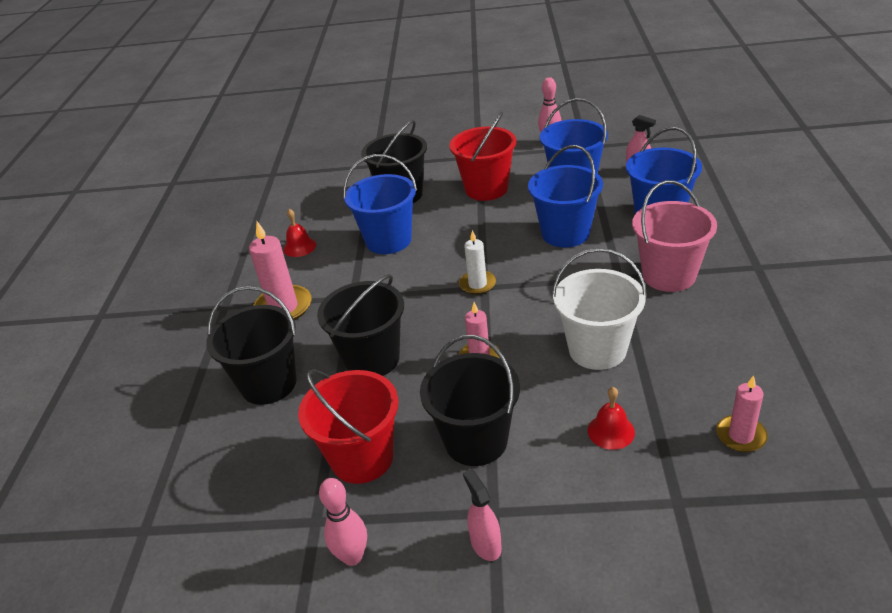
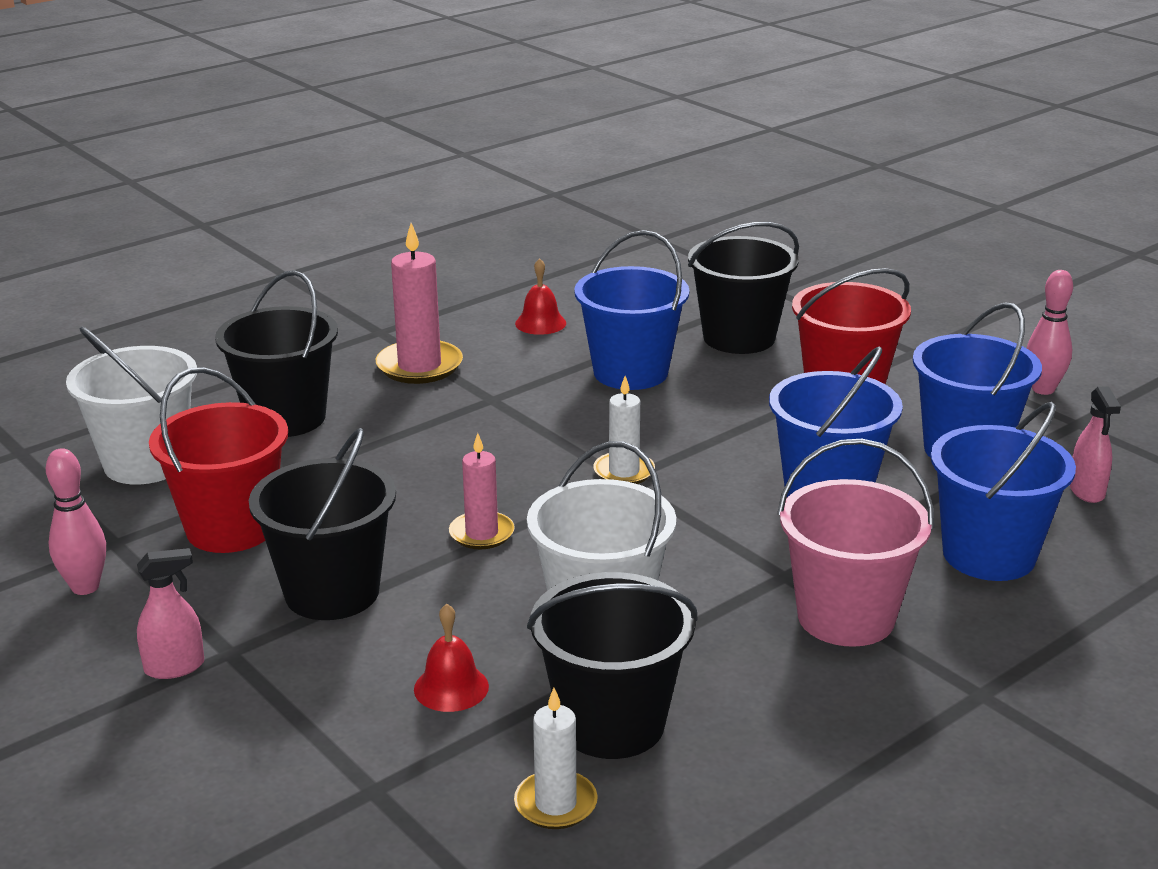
camera: 45 degrees right, 10 degrees down
black bucket [317,274,404,376] -> black bucket moved to [527,572,698,759]
pink spray bottle [463,469,502,561] -> pink spray bottle turned 45 degrees clockwise [137,548,204,679]
pink candle [716,375,768,452] -> white candle [514,688,598,829]
none -> white bucket [66,326,197,485]

